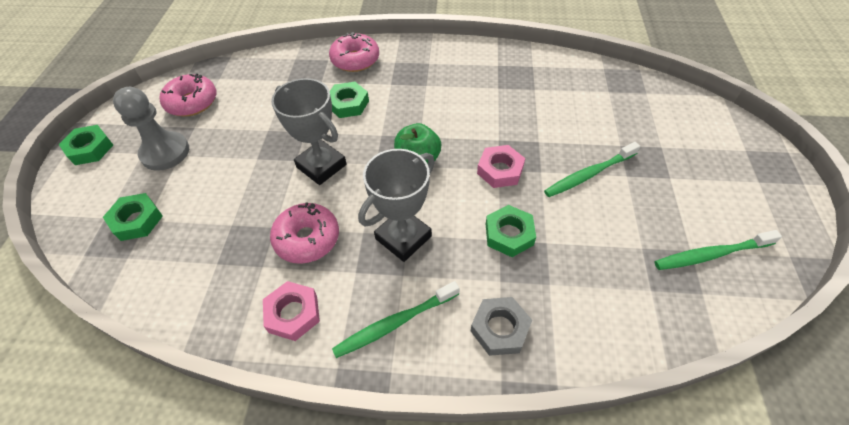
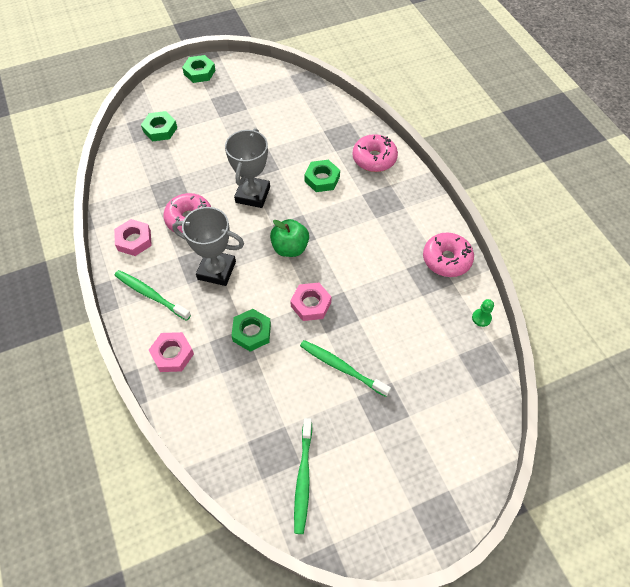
camera: 60 degrees right, 5 degrees up
grey pawn [113,87,189,171] -> none
pink donut [160,73,216,117] -> pink donut moved to [423,232,474,277]
grey nut [471,297,532,356] -> pink nut [149,332,194,372]
green toothbrush [654,230,782,270] -> green toothbrush turned 135 degrees counterclockwise [294,418,312,534]
none -> green pawn [472,299,494,327]

